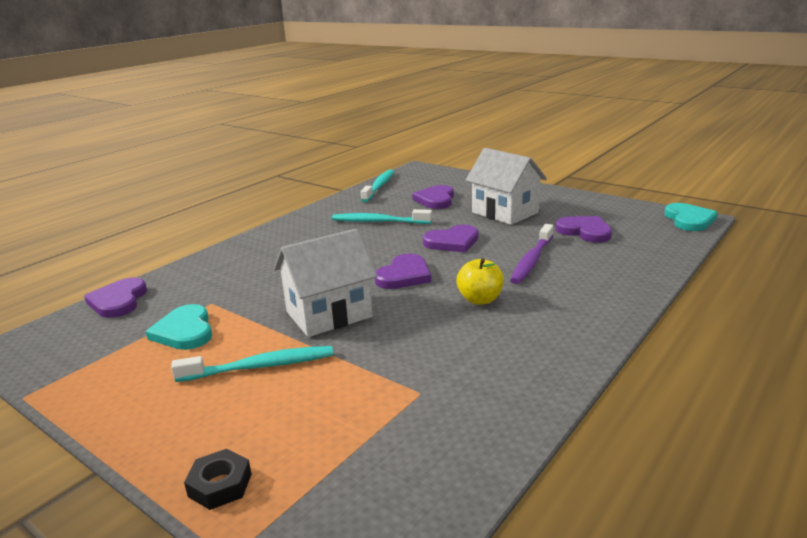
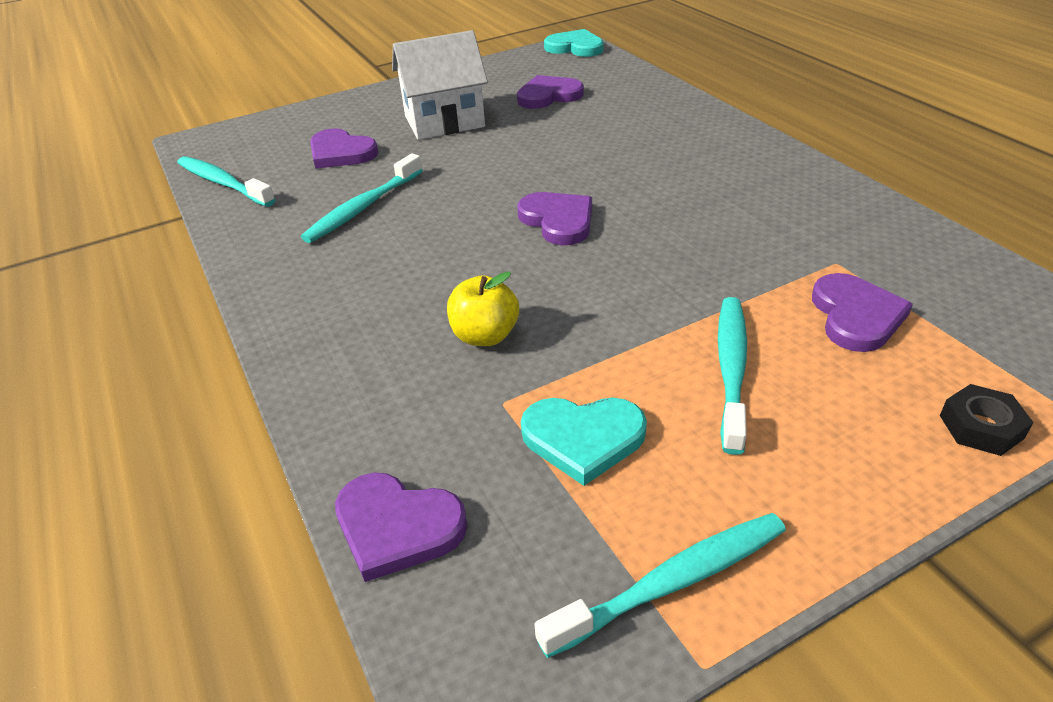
camera: 65 degrees left, 15 degrees up
white house [274,229,377,337] -> none
purple heart [423,225,478,252] -> purple heart moved to [812,273,913,352]
yellow apple [456,258,504,305] -> yellow apple moved to [447,272,519,346]
purple toothbrush [510,224,553,284] -> none
none -> turquoise toothbrush [534,513,786,658]

